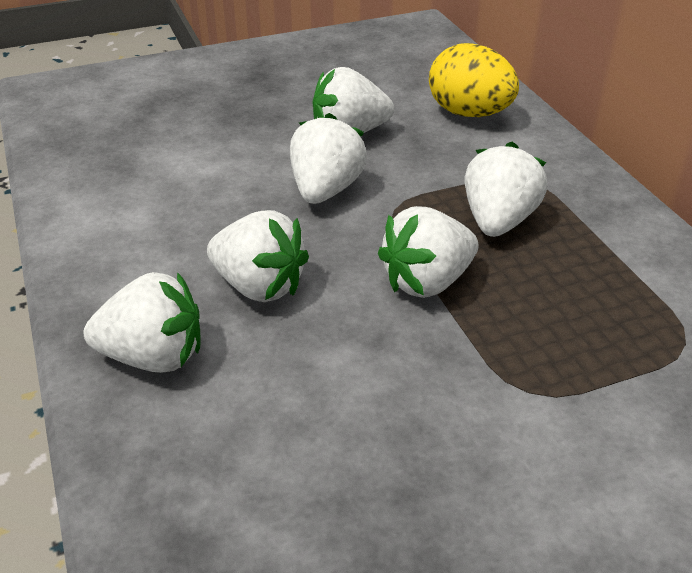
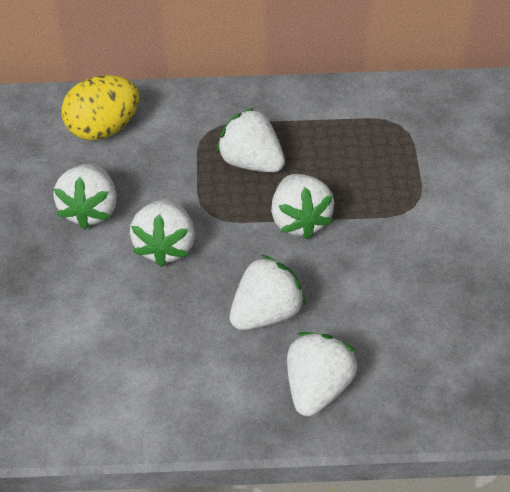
camera: 70 degrees left, 10 degrees up
white strawberry [290,113,367,204] -> white strawberry turned 120 degrees counterclockwise [130,199,195,267]

